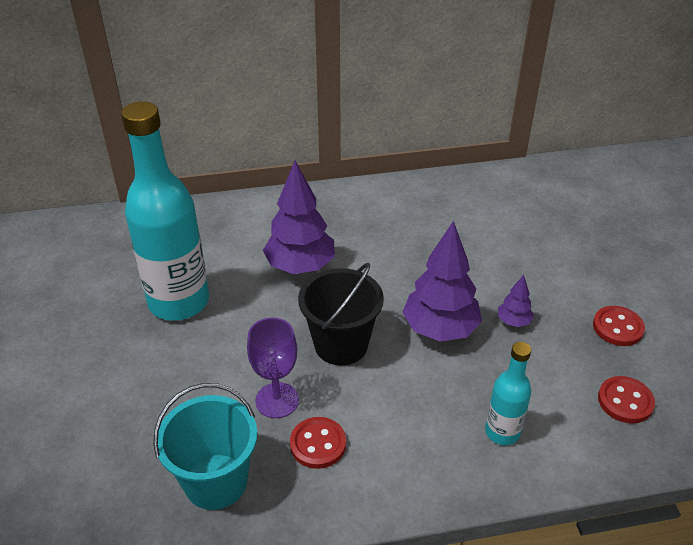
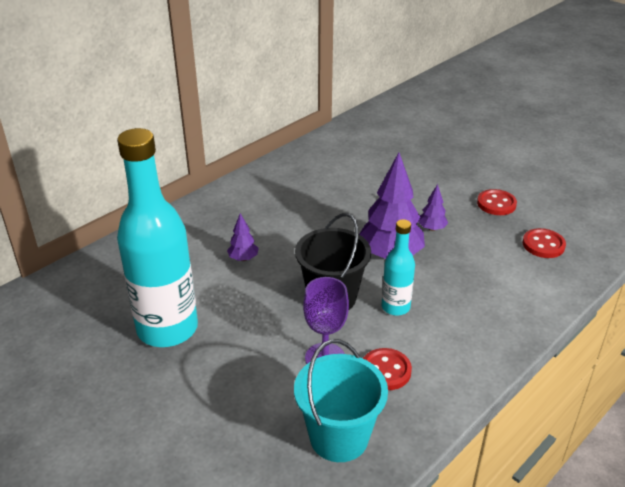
camera: 35 degrees left, 5 degrees down
purple tree [263,161,335,274] -> purple tree [227,213,258,261], size x0.47
turquoise bottle [485,342,531,445] -> turquoise bottle moved to [382,219,415,316]

